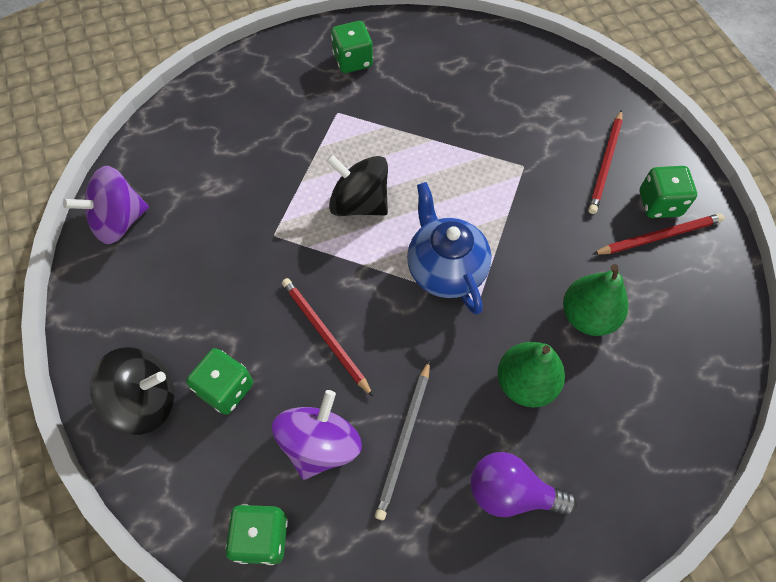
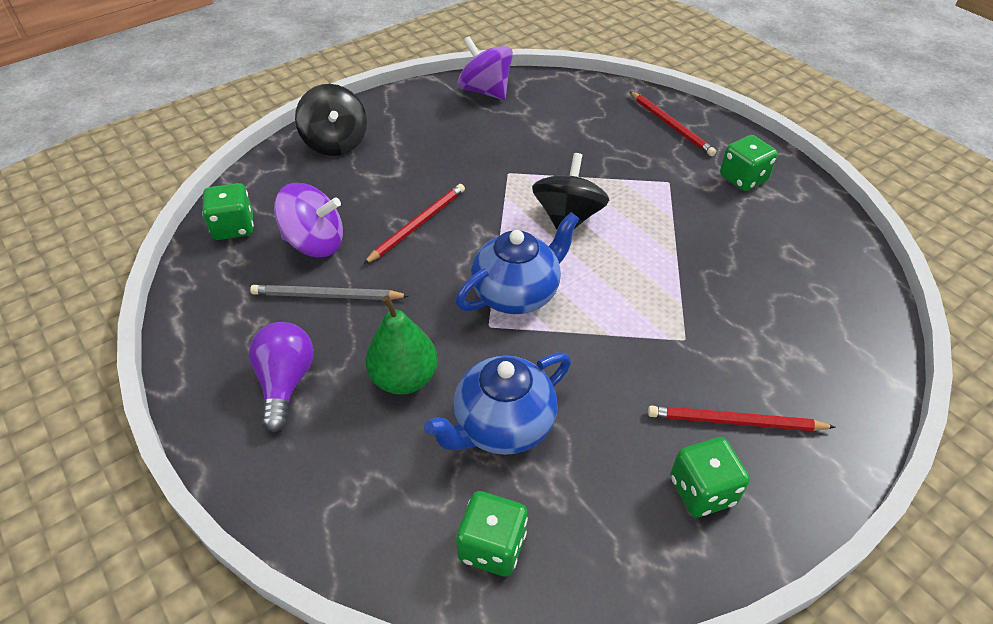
camera: 75 degrees right, 15 degrees down
green dice [186,348,253,415] -> green dice moved to [456,491,528,577]
green pear [563,264,628,336] -> blue teapot [424,352,571,455]
red pencil [593,213,724,255] -> red pencil moved to [630,91,716,156]

